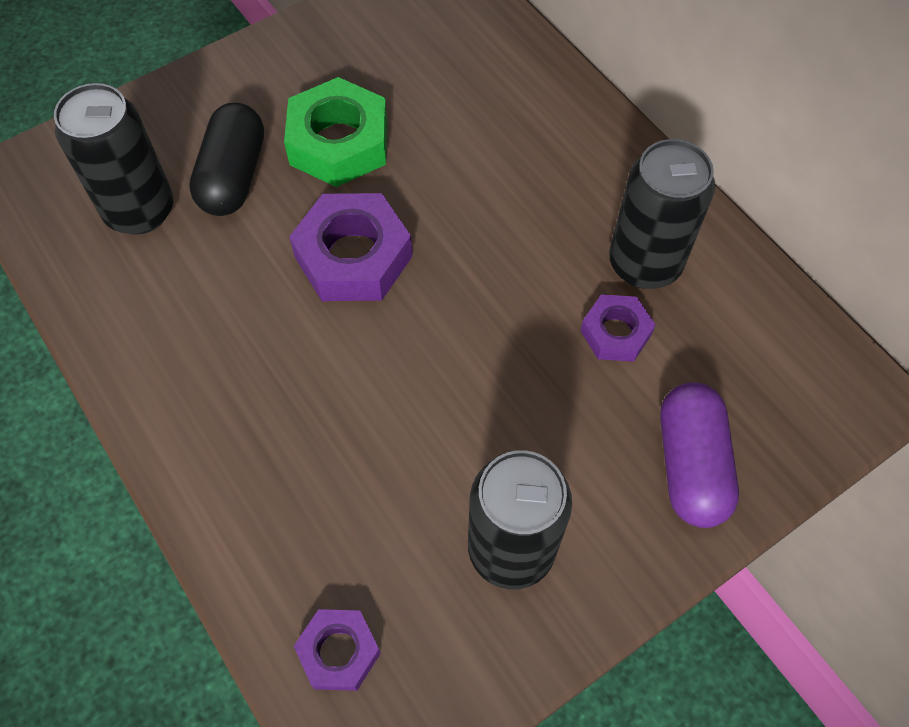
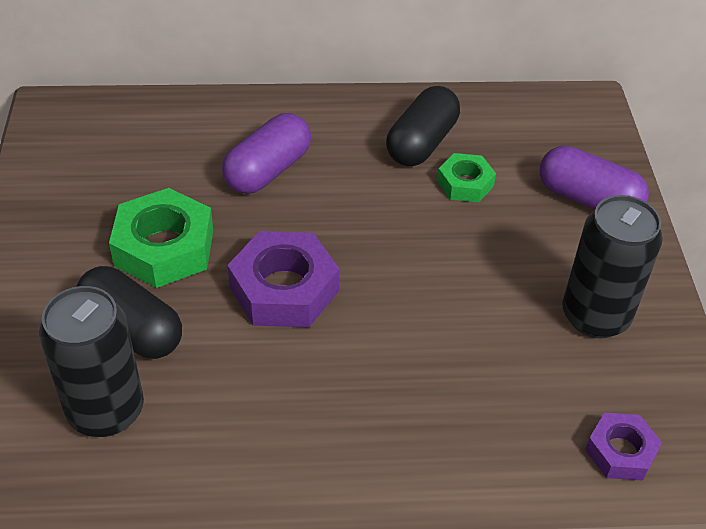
camera: 60 degrees left, 15 degrees down
purple nut [580,294,656,362] -> green nut [437,153,496,202]
black can [609,139,715,289] -> black capsule [386,86,460,166]
none -> purple capsule [222,113,311,194]

